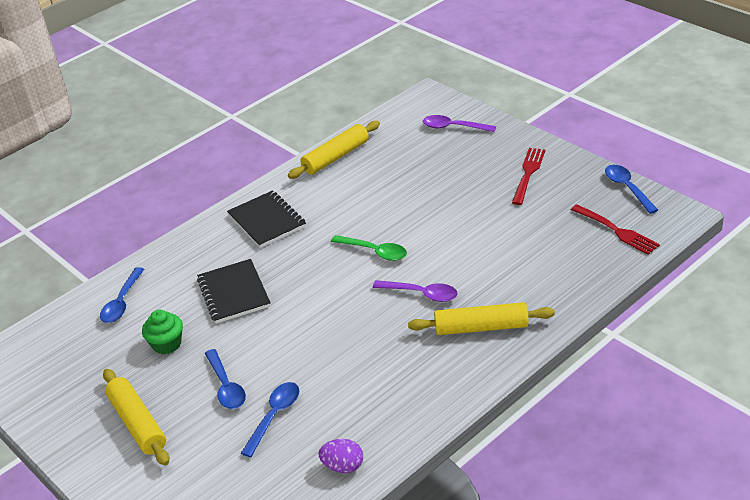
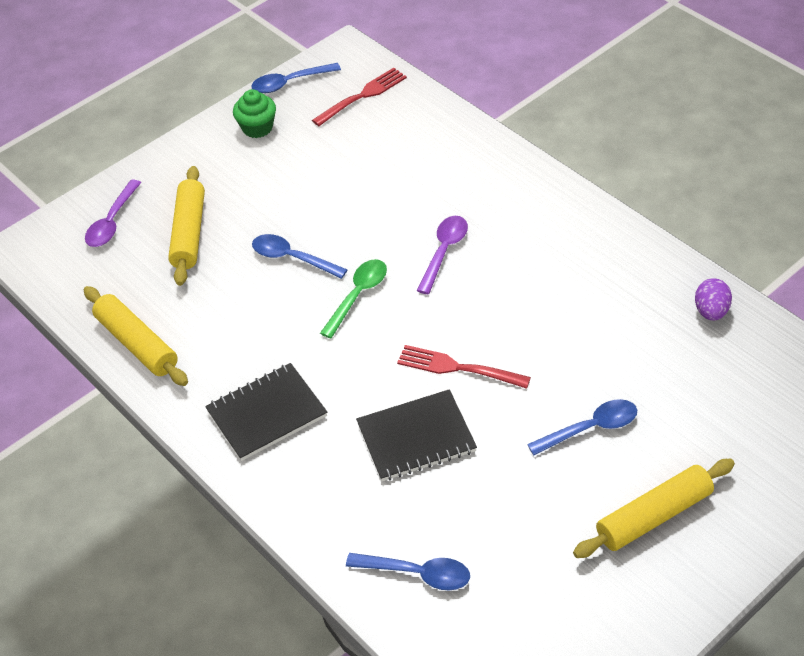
camera: 90 degrees left, 10 degrees up
green cupcake [142,310,183,354] -> green cupcake moved to [233,89,276,138]
blue spoon [241,382,299,457] -> blue spoon moved to [252,234,348,279]
yellow rolling pin [408,302,555,335] -> yellow rolling pin moved to [168,166,205,286]
red fork [512,148,545,205] -> red fork moved to [397,345,531,389]

